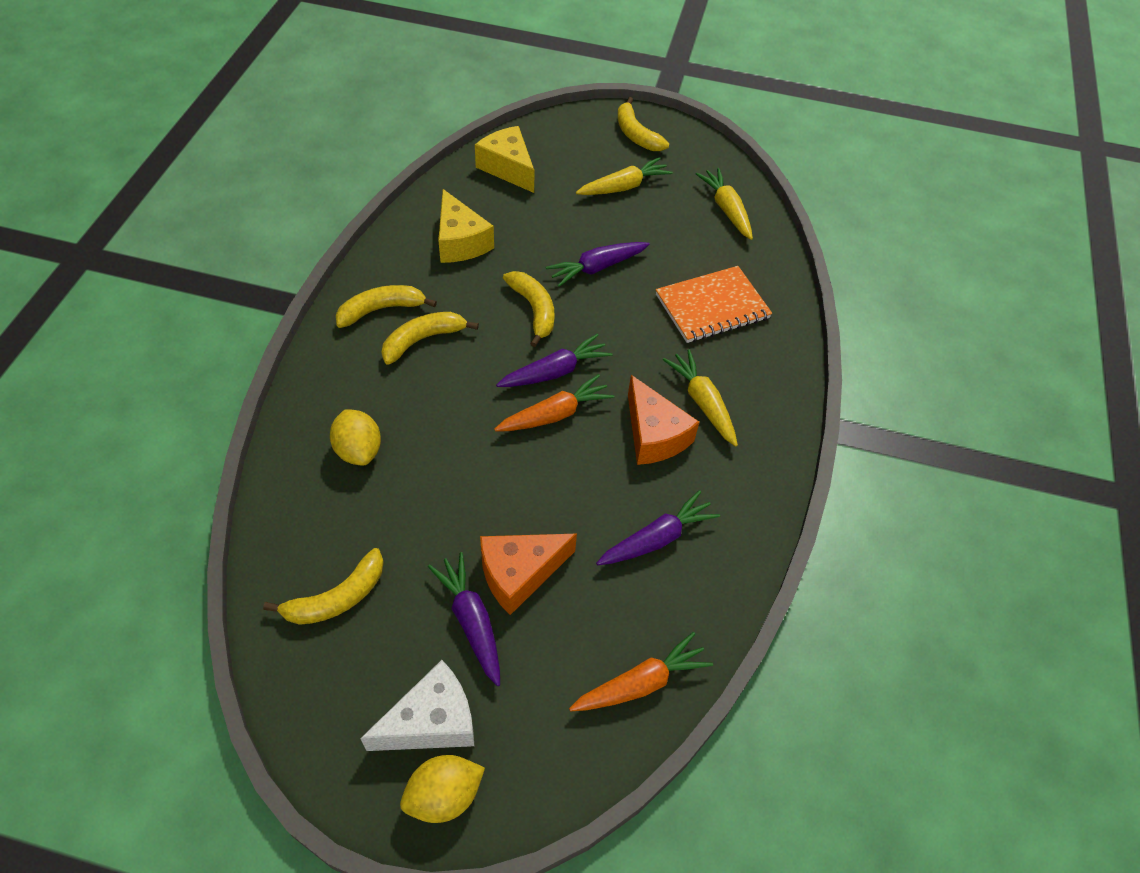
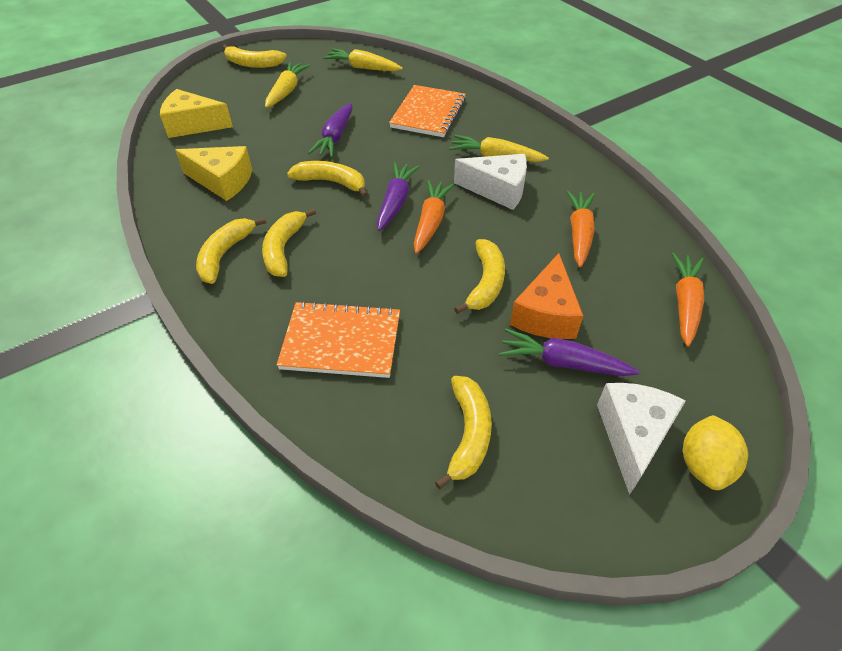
camera: 45 degrees left, 5 degrees down
yellow lemon [330,409,381,466] -> orange notebook [277,301,400,378]
purple carrot [596,490,720,565] -> orange carrot [566,191,595,267]
orange cheese [628,375,699,465] -> white cheese [454,154,527,210]
none -> yellow banana [454,239,505,314]

